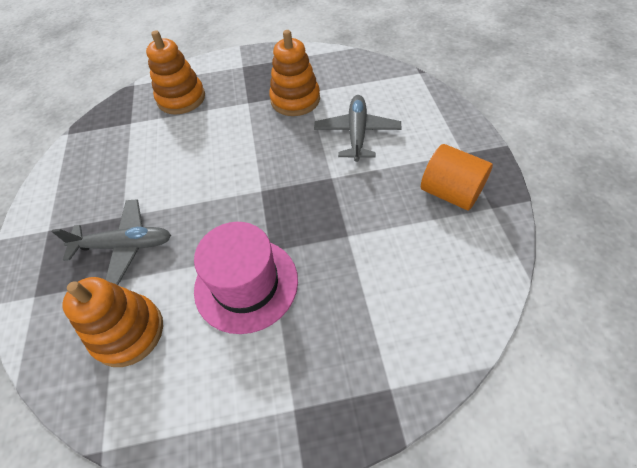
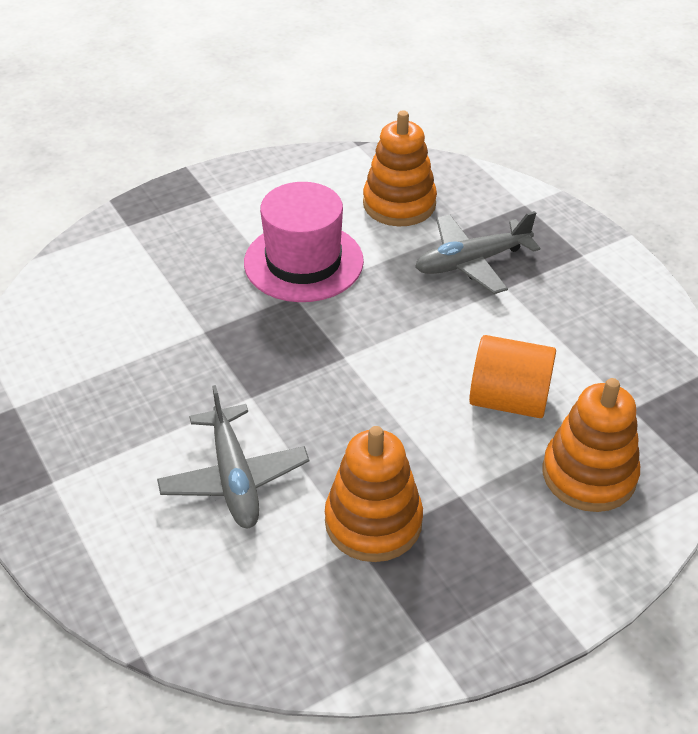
camera: 155 degrees right, 10 degrees down
orange cylinder [421,144,493,210] -> orange cylinder moved to [469,335,556,418]

